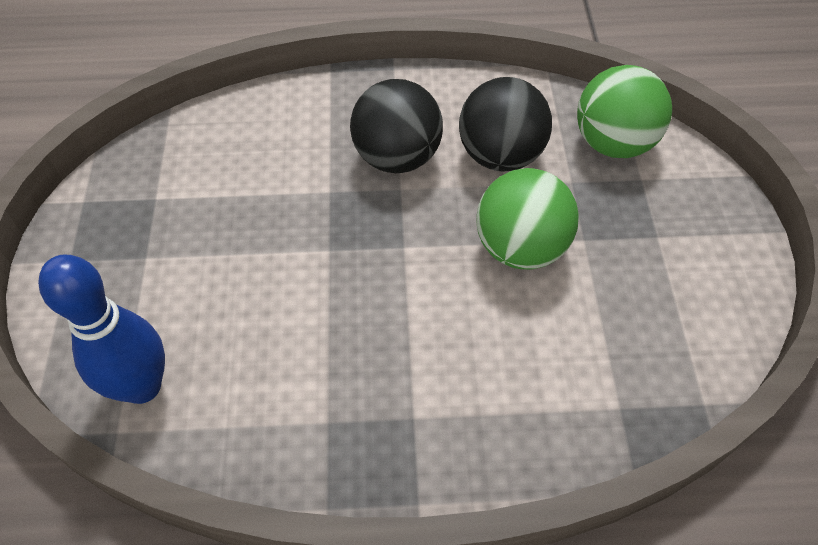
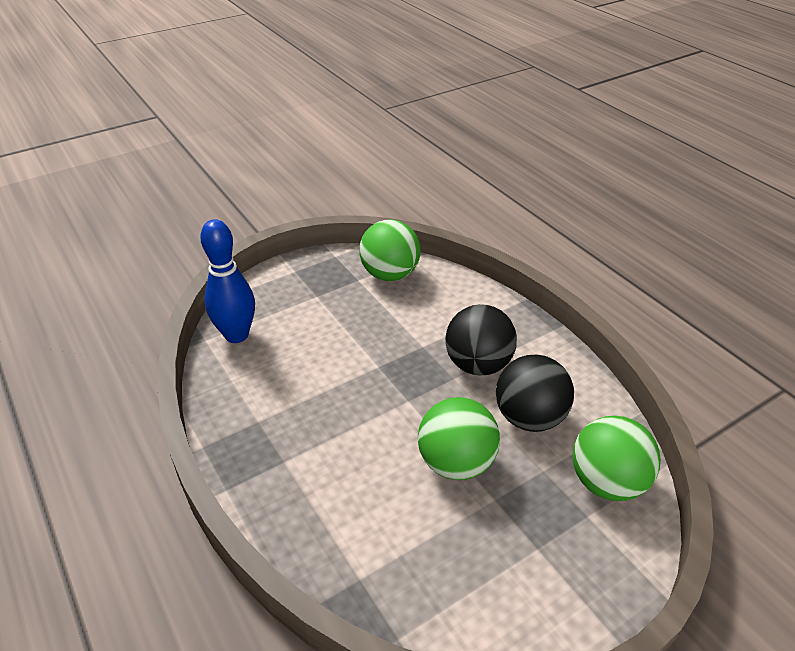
camera: 60 degrees right, 15 degrees down
none -> green ball [359,220,421,281]

